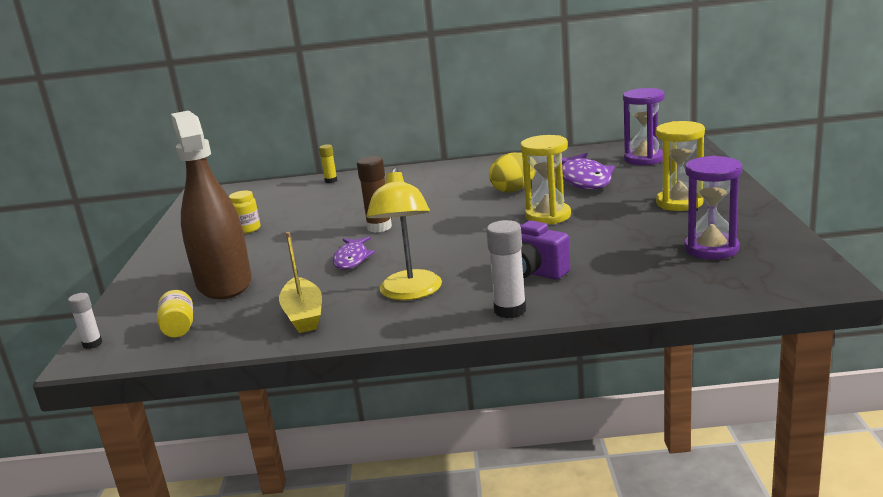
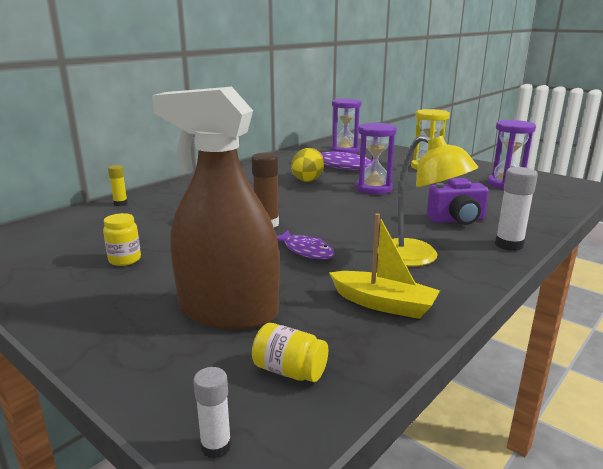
camera: 50 degrees left, 0 degrees up
yellow hourglass [520,135,571,224] -> purple hourglass [356,123,397,195]

